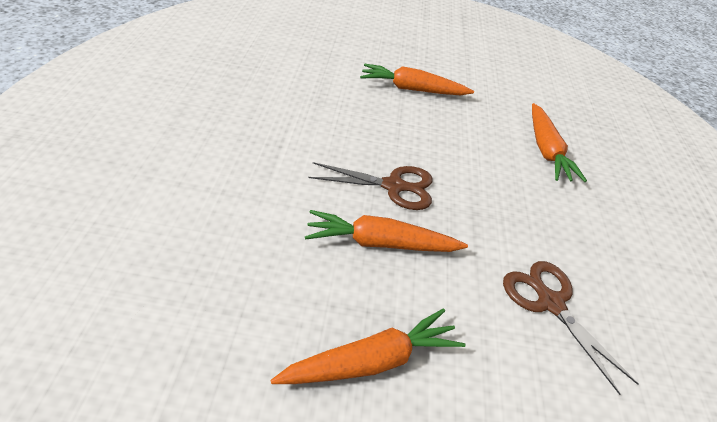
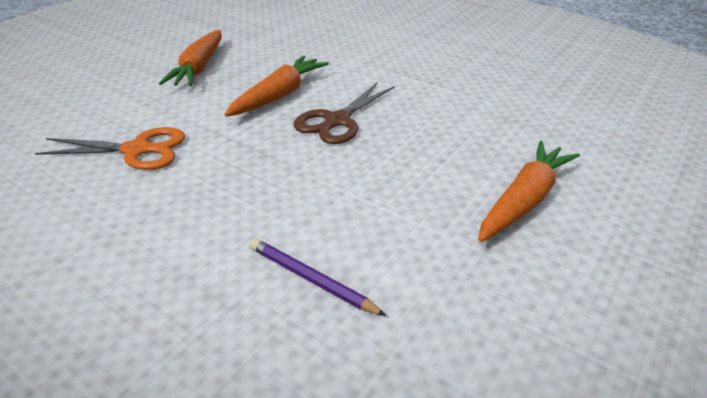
camera: 125 degrees right, 5 degrees down
brown scissors [503,261,639,395] -> orange scissors [35,127,185,170]
orange carrot [532,103,587,182] -> purple pencil [250,239,386,316]

